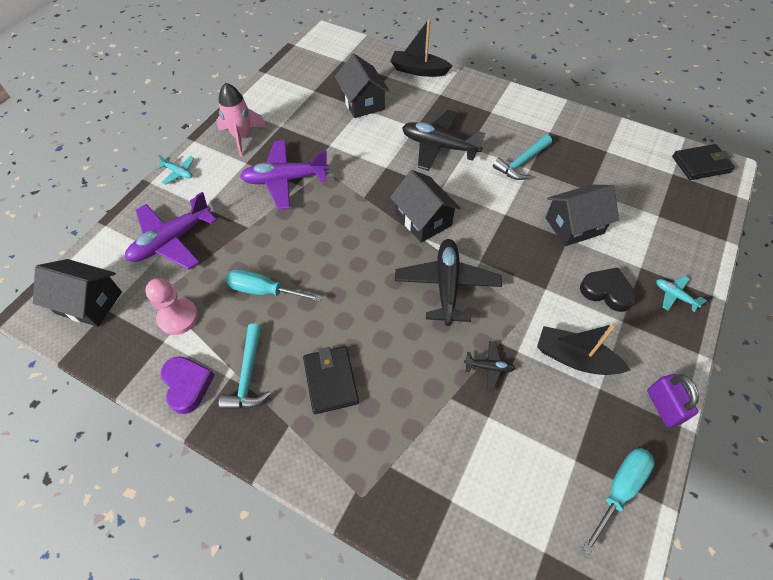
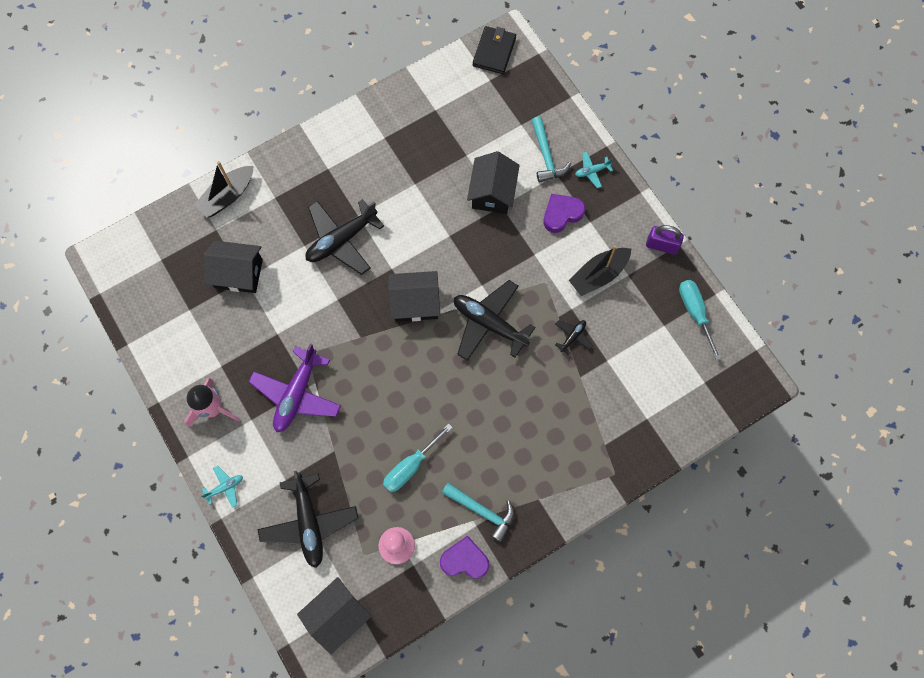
camera: 60 degrees left, 15 degrees up
purple plane [125,192,217,270] -> black plane [258,471,358,568]
black wallet [303,346,359,414] -> none
turquoise hammer [493,135,552,180] -> turquoise hammer moved to [531,117,571,183]
black heart [580,267,637,312] -> purple heart [543,194,585,233]

